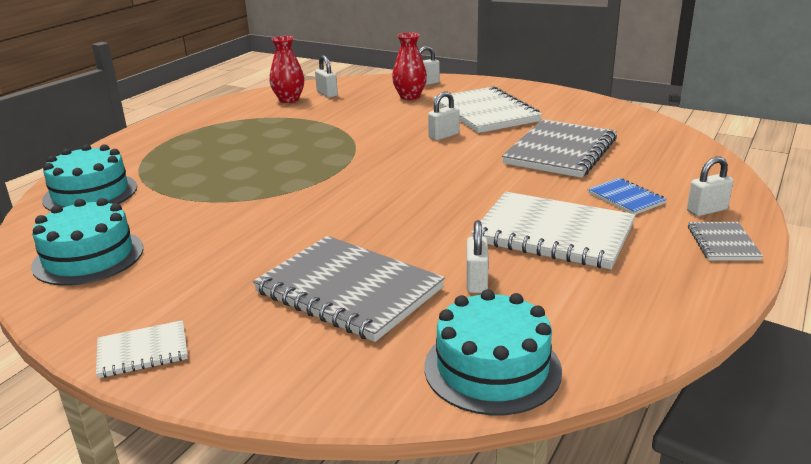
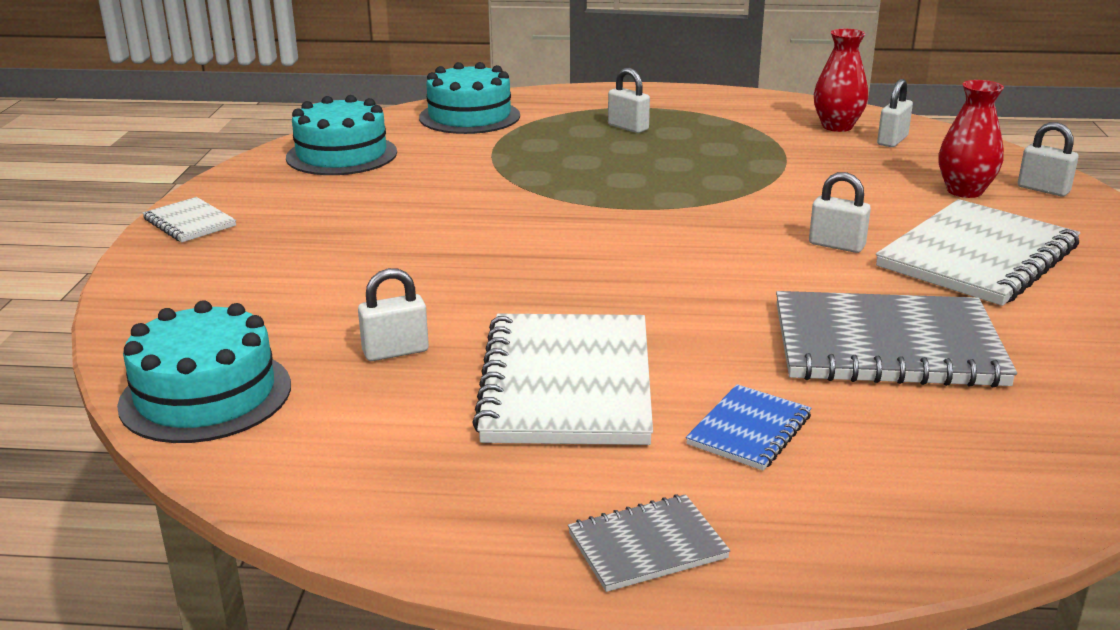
camera: 65 degrees right, 0 degrees up
grey notebook [253,236,445,342] -> none
white padlock [687,157,733,216] -> white padlock moved to [608,68,650,133]

